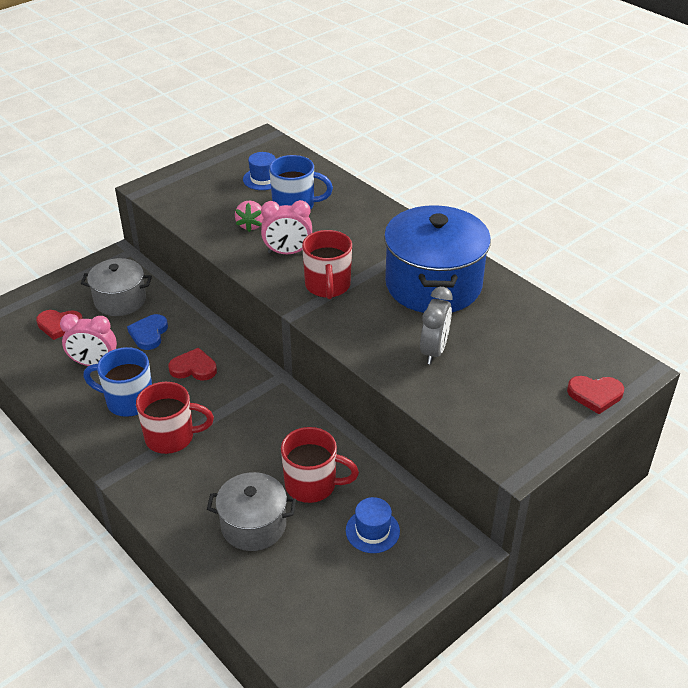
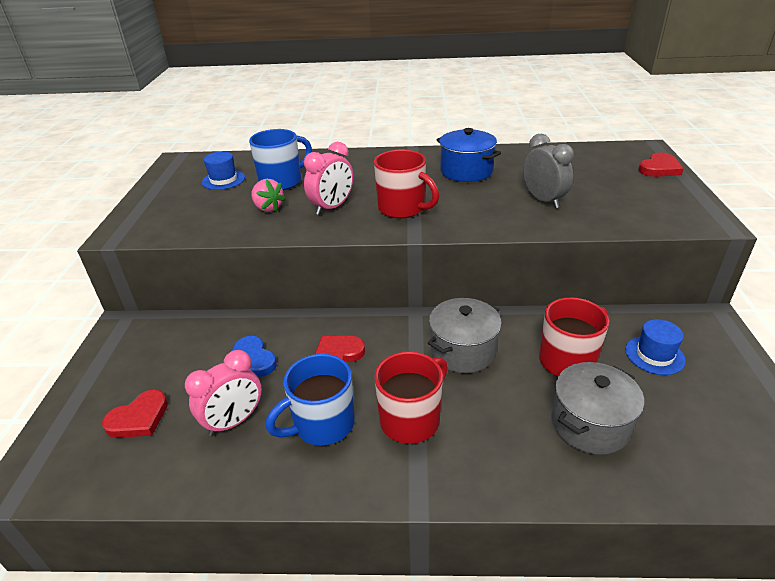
camera: 45 degrees left, 5 degrees down
grey pot [81,258,152,316] -> grey pot moved to [428,298,502,373]
blue pot [384,205,491,313] -> blue pot [437,128,501,182], size x0.58

